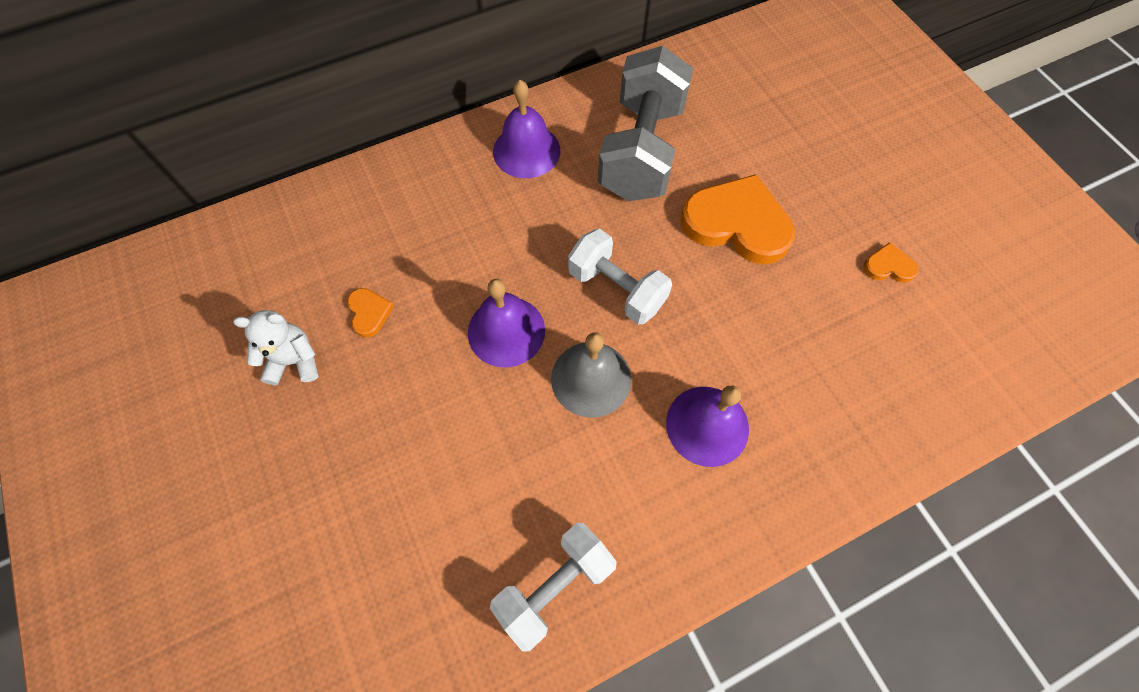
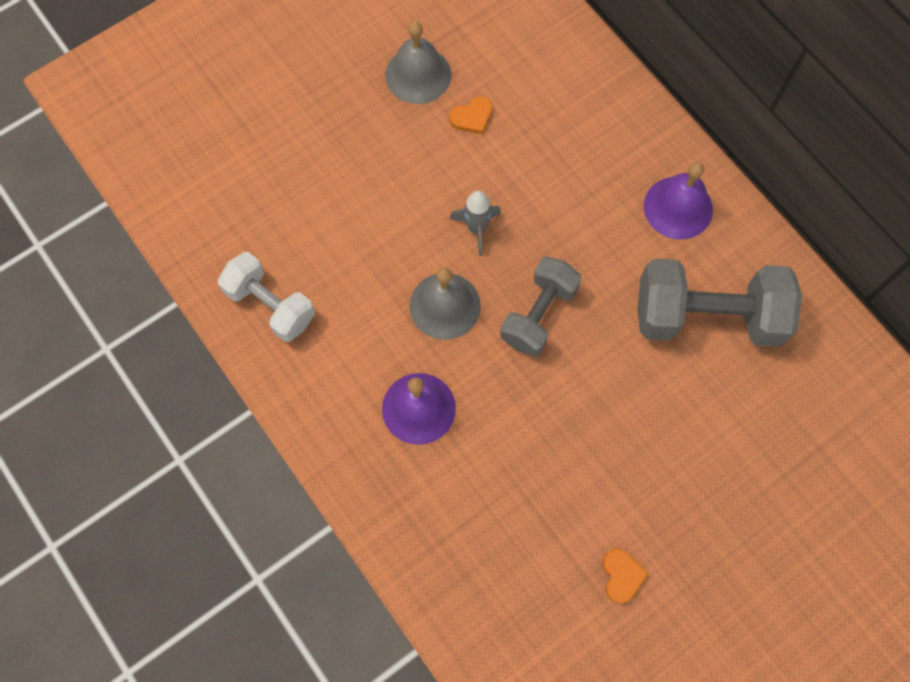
camera: 80 degrees right, 5 degrees up
white teddy bear [233,310,318,385] -> grey bell [385,21,451,104]
purple bell [468,279,545,367] -> grey rocket [450,191,501,256]
white dumbbell [568,229,672,325] -> grey dumbbell [500,256,582,356]
orange heart [680,174,795,265] -> none

